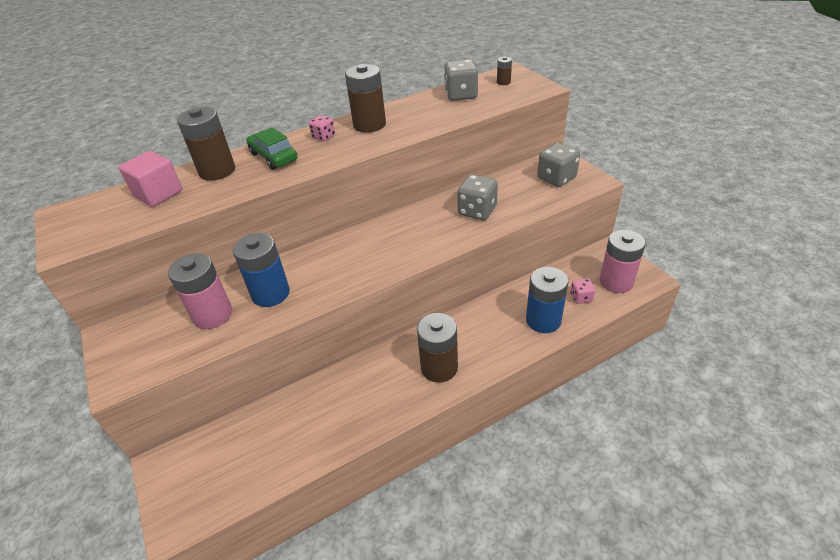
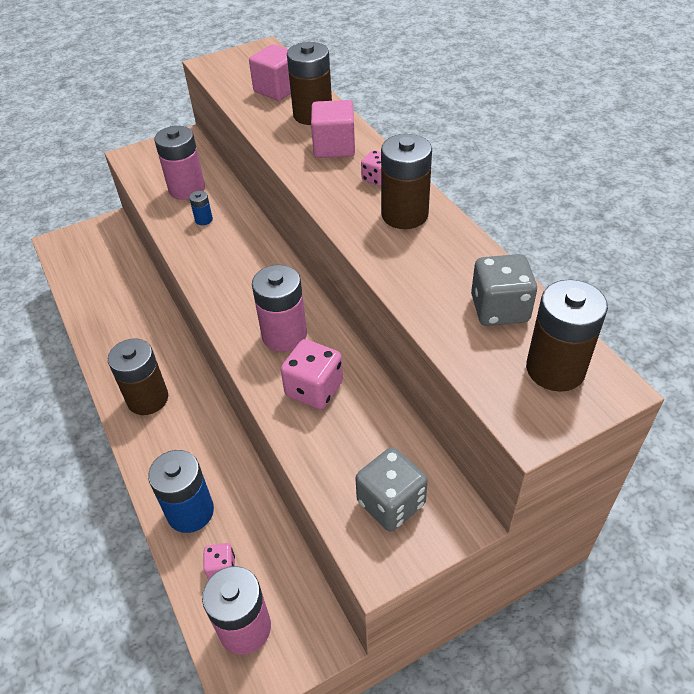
camera: 90 degrees right, 5 degrees up
blue battery [233,233,290,307] -> blue battery [189,191,213,225], size x0.46
green car [246,127,298,170] -> pink cube [311,100,355,158]
grey dice [457,174,498,220] -> pink dice [281,339,343,409]
brown battery [497,57,512,85] -> brown battery [526,279,608,392], size x2.16
none -> pink battery [252,265,307,352]

